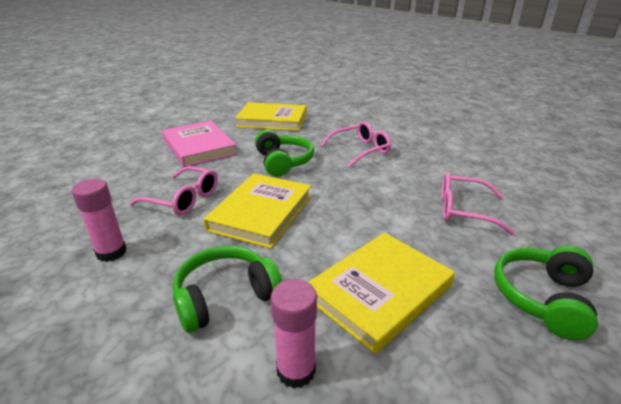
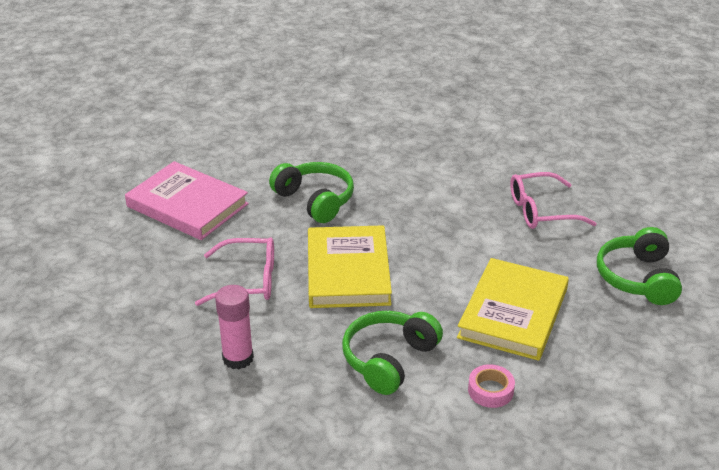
camera: 25 degrees left, 5 degrees up
yellow book [235,102,307,131] -> none
pink glue stick [271,279,317,389] -> pink tape [468,364,515,408]
pink glasses [320,121,391,167] -> none

